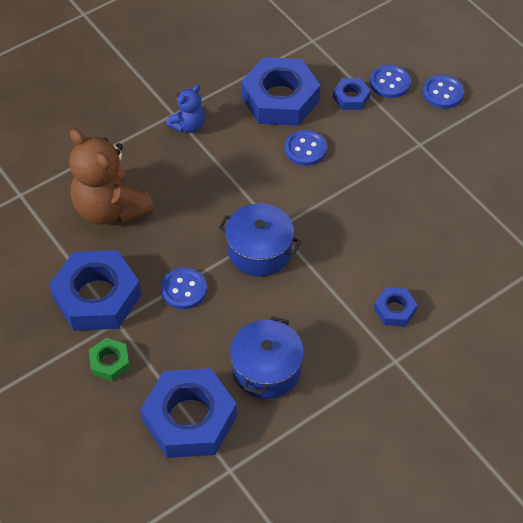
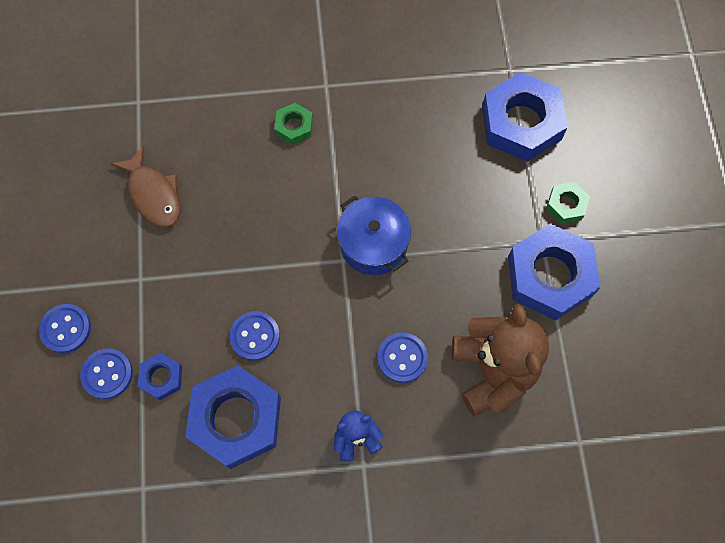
camera: 150 degrees left, 15 degrees up
blue button [161,268,207,309] -> blue button moved to [378,333,428,383]
blue pot [230,316,304,399] -> none
blue nut [374,288,417,326] -> green nut [275,103,313,145]
none -> brown fish [111,146,180,227]

